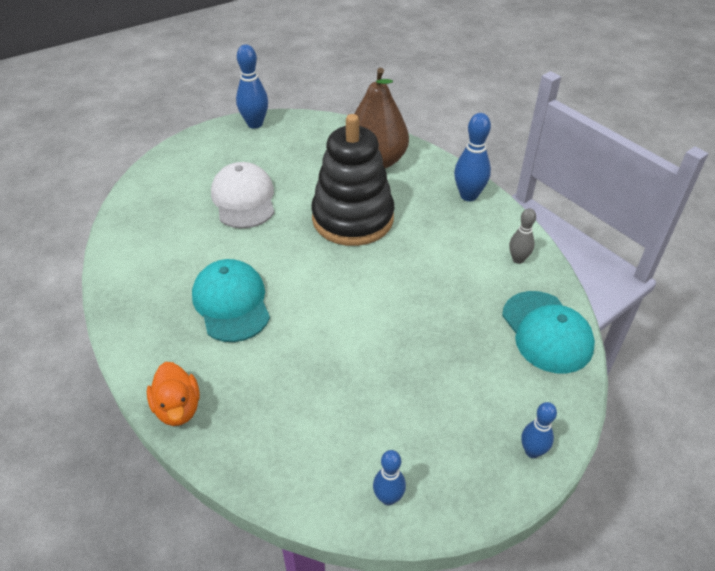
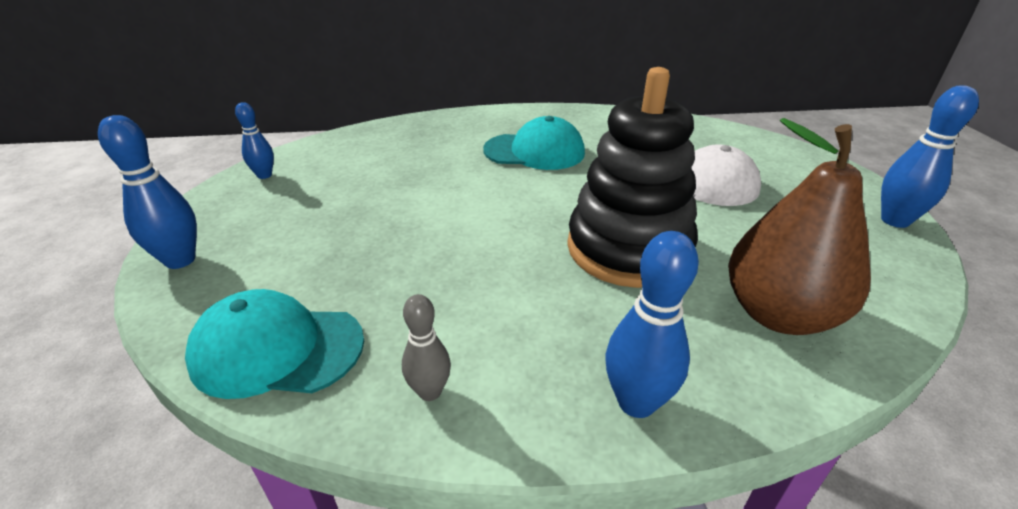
camera: 115 degrees right, 10 degrees down
orange duck [147,362,200,426] -> none
blue bowling pin [521,402,557,458] -> blue bowling pin [98,115,197,269], size x1.59

